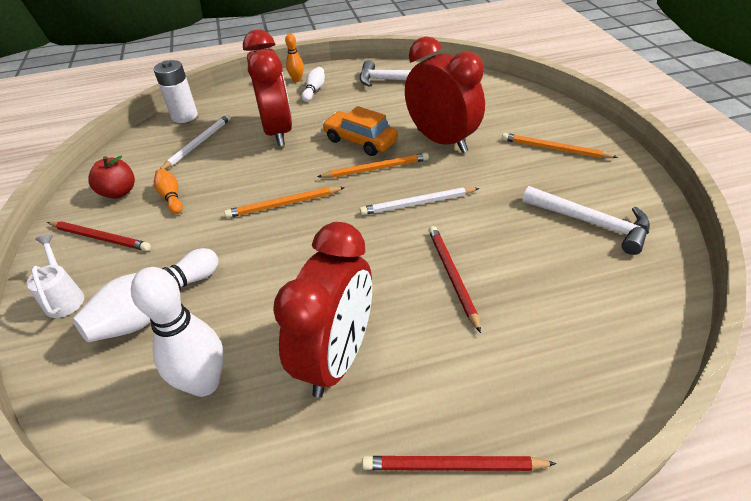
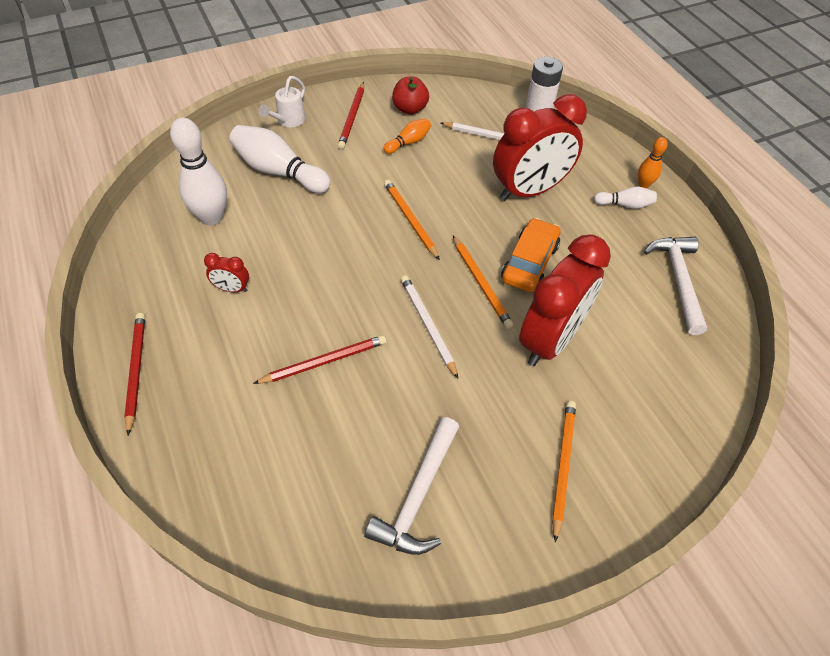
camera: 75 degrees right, 10 degrees up
white watering can [27,235,84,318] -> white watering can turned 150 degrees clockwise [259,76,306,127]
red clock [273,222,372,398] -> red clock [204,253,249,292], size x0.41

